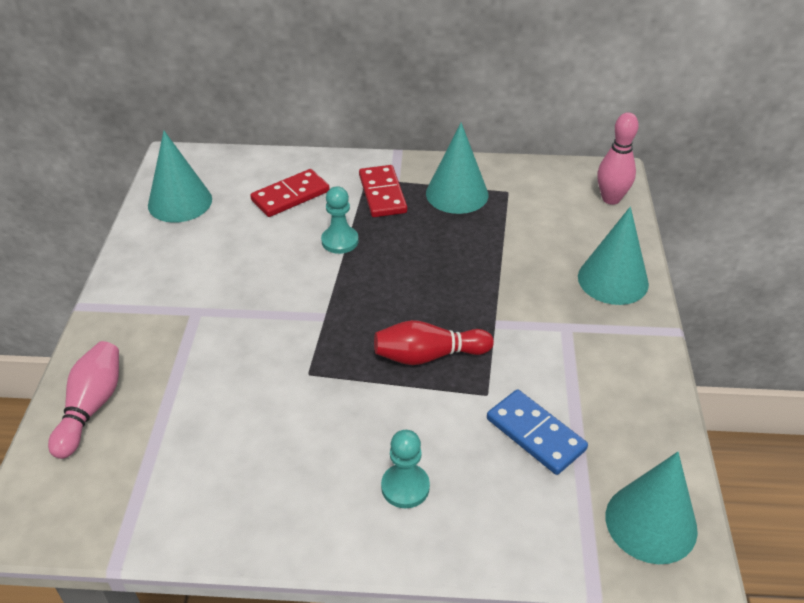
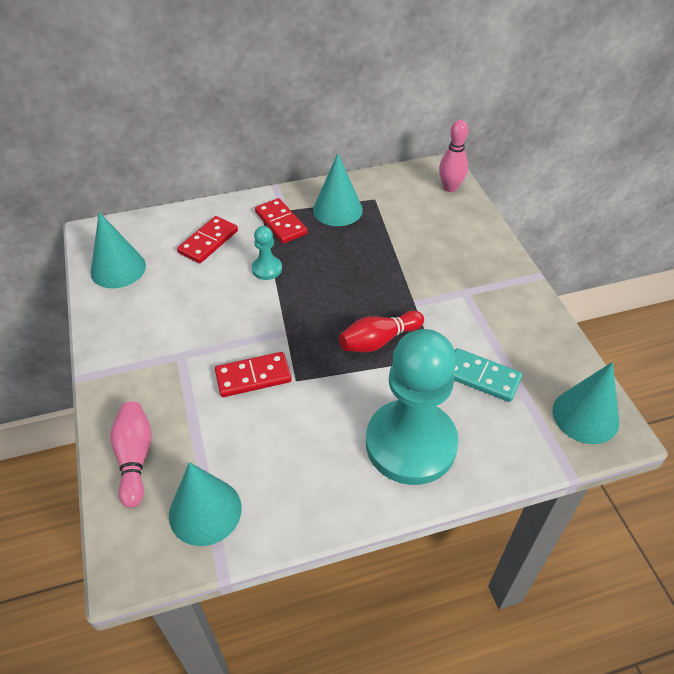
camera: 20 degrees left, 5 degrees up
turquoise pawn [381,430,430,508] -> turquoise pawn [366,329,459,485], size x2.44
blue domino [487,389,588,475] -> turquoise domino [453,348,523,402]
turquoise cone [578,207,649,305] -> turquoise cone moved to [169,462,242,546]
none -> red domino [215,352,292,397]

